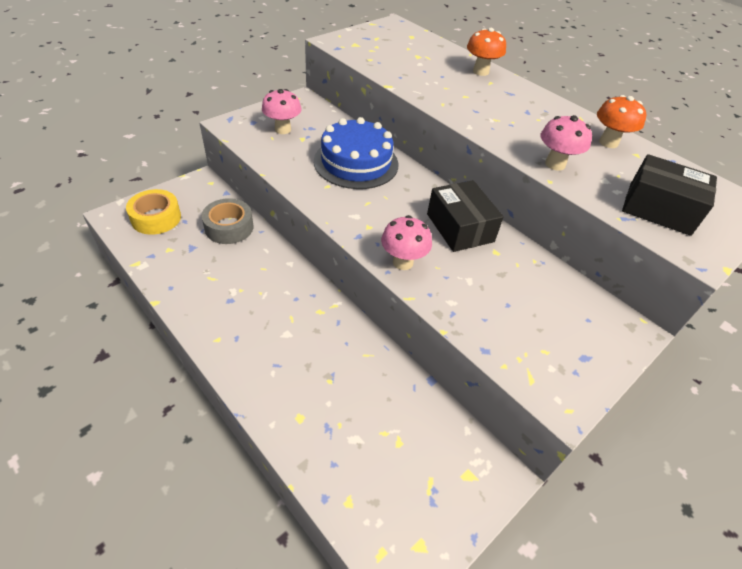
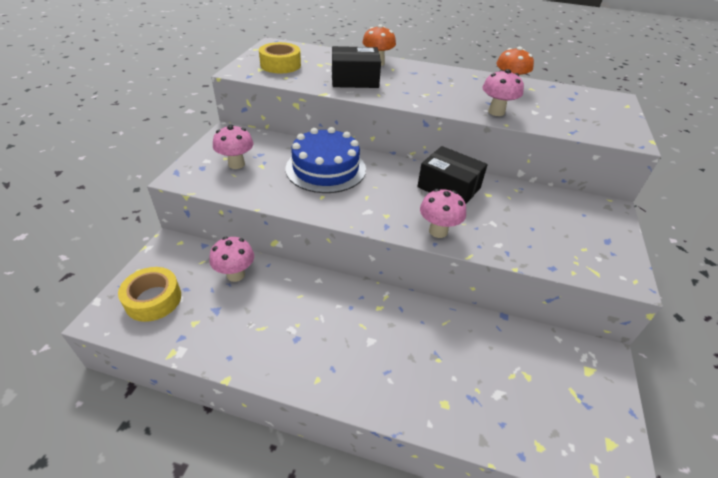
camera: 30 degrees left, 5 degrees down
grey tape [201,198,253,244] -> pink mushroom [209,237,254,282]
black box [622,154,717,236] -> black box moved to [332,46,381,88]
none -> yellow tape [259,42,301,73]

